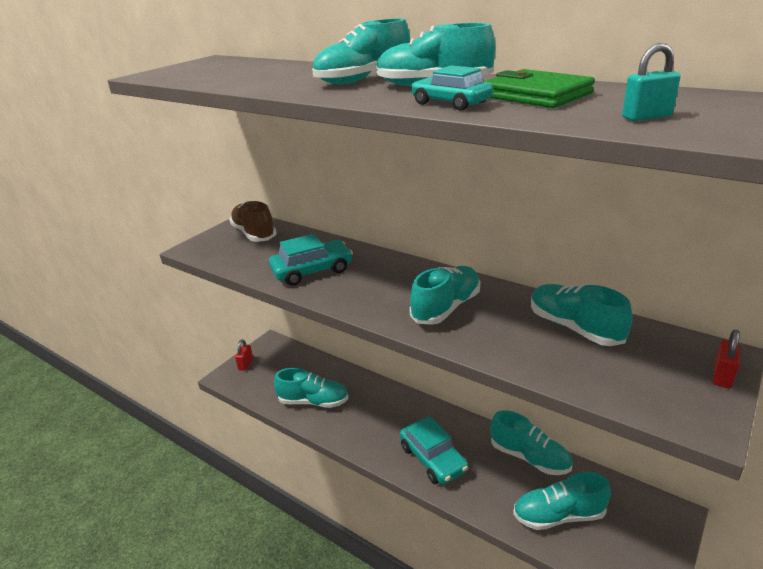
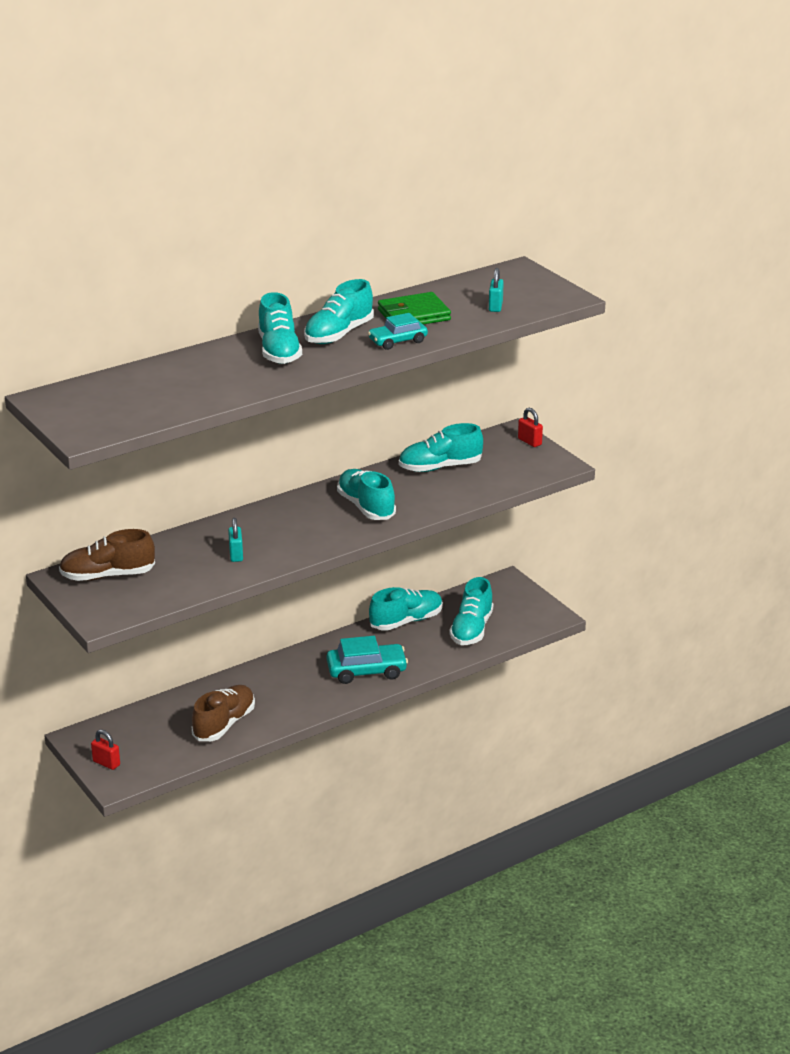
camera: 70 degrees left, 0 degrees up
turquoise car [269,234,353,286] -> turquoise padlock [228,518,243,562]
turquoise shoe [274,368,349,408] -> brown shoe [192,685,255,741]

